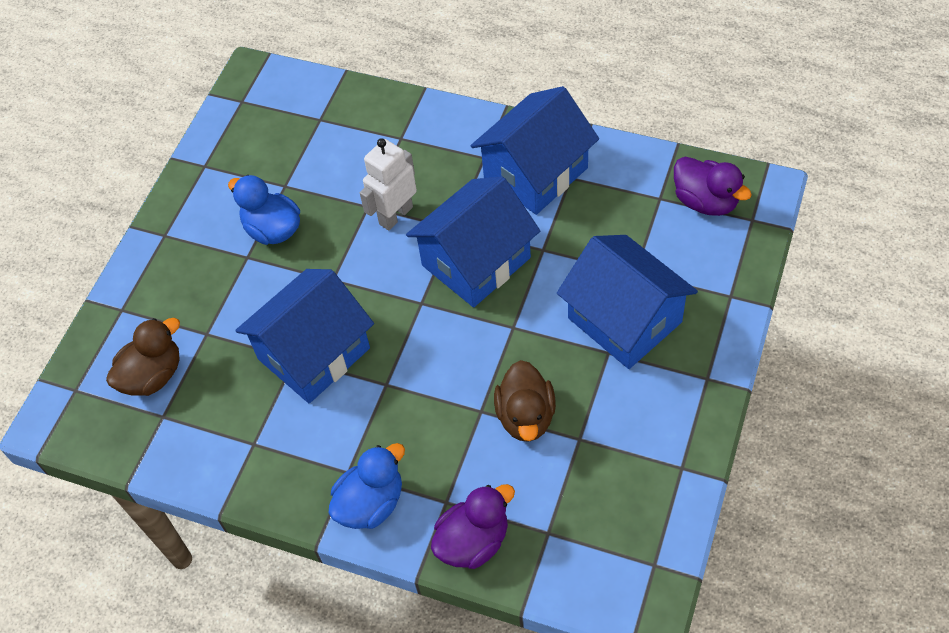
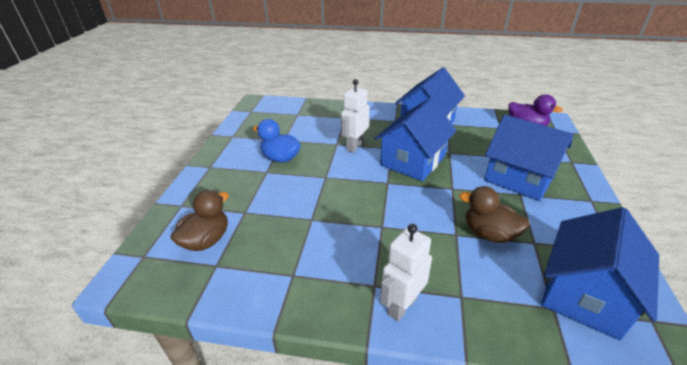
camera: 15 degrees left, 20 degrees down
blue house [235,269,374,403] -> blue house moved to [541,207,659,341]
blue duck [329,443,405,529] -> white robot [380,224,432,321]
purple duck [431,484,515,569] -> none
brown duck [494,360,556,442] -> brown duck turned 135 degrees clockwise [459,186,530,243]

